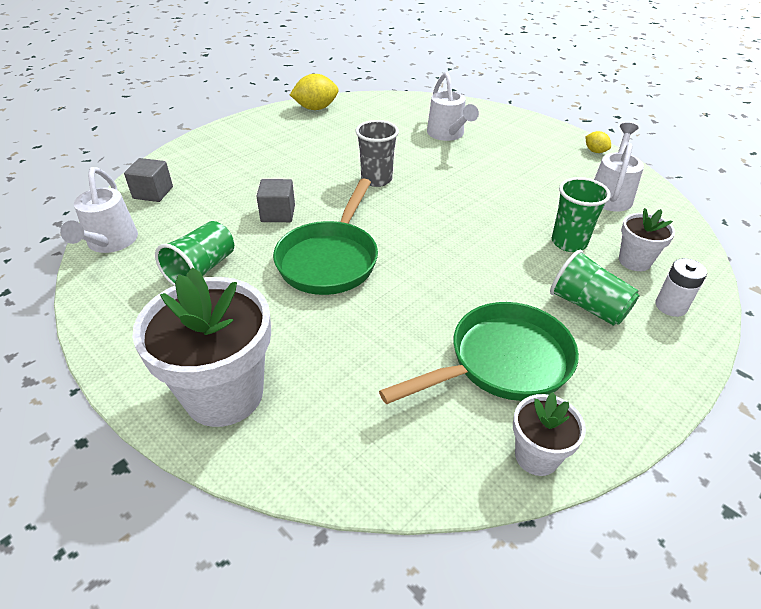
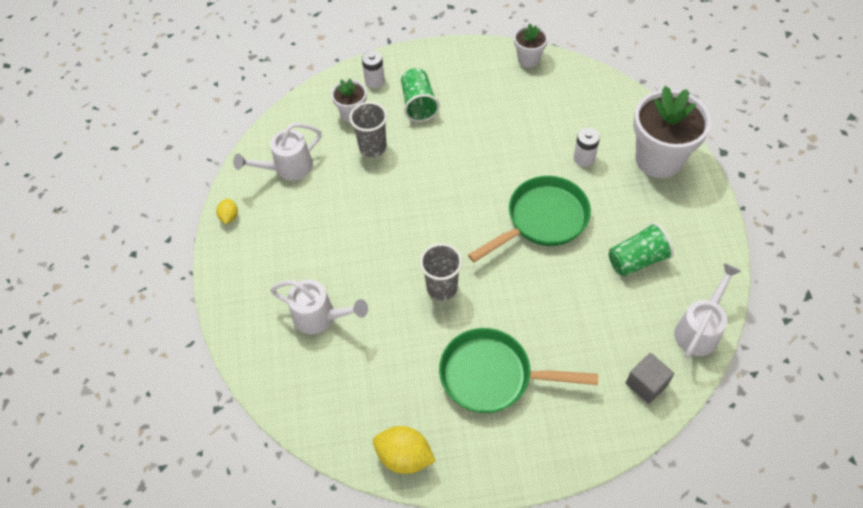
camera: 140 degrees left, 15 degrees up
grey cube [256,179,295,222] -> none
green pan [379,302,579,404] -> green pan moved to [439,328,598,413]
white watering can [427,72,479,141] -> white watering can turned 90 degrees clockwise [270,280,368,334]
green cup [552,177,611,252] -> grey cup [349,102,387,157]
none -> white battery [573,128,600,167]

